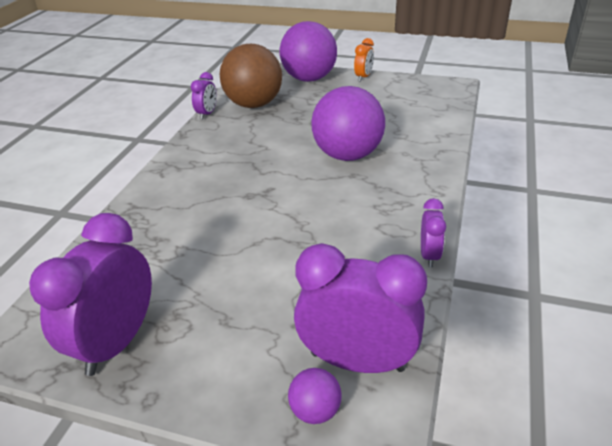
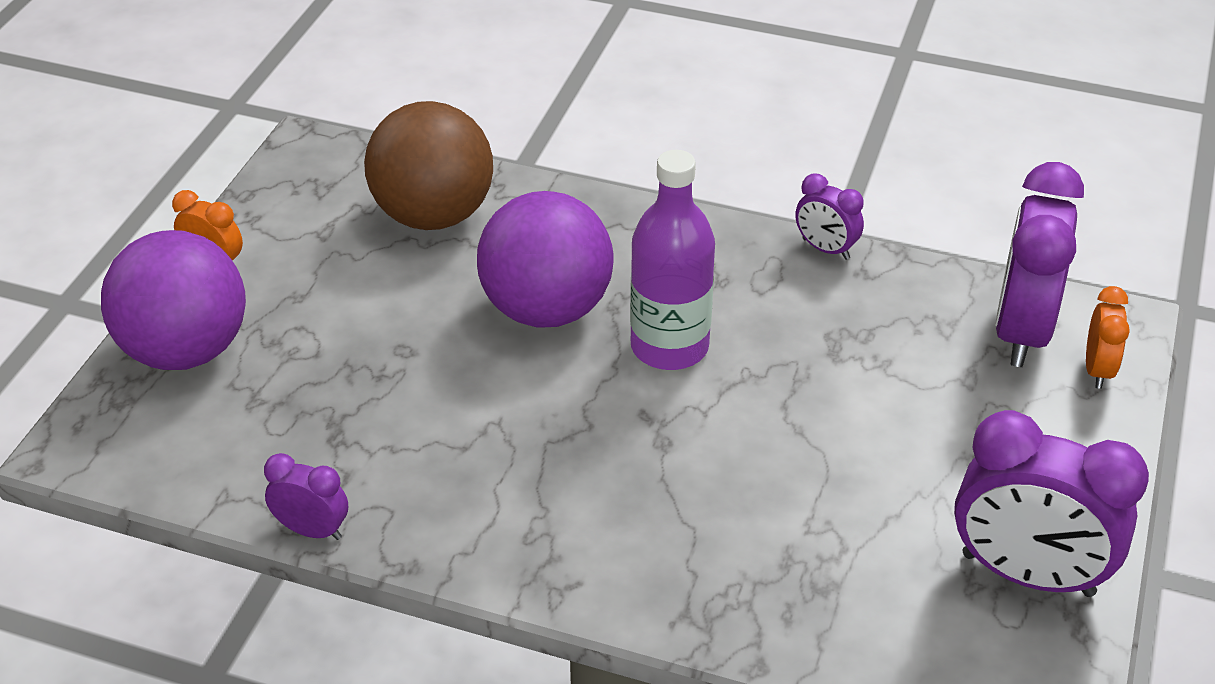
camera: 90 degrees left, 5 degrees up
brown ball [220,44,282,108] -> brown ball moved to [364,101,493,230]
purple ball [288,368,342,424] -> orange clock [1086,286,1130,389]
purple clock [421,198,446,268] -> purple clock turned 150 degrees counterclockwise [795,173,864,260]
none -> purple bottle [630,150,715,370]

